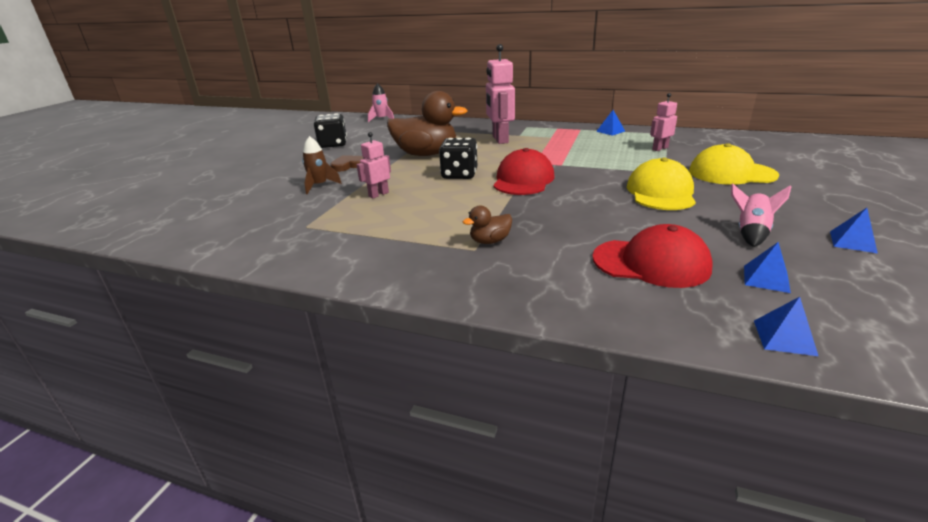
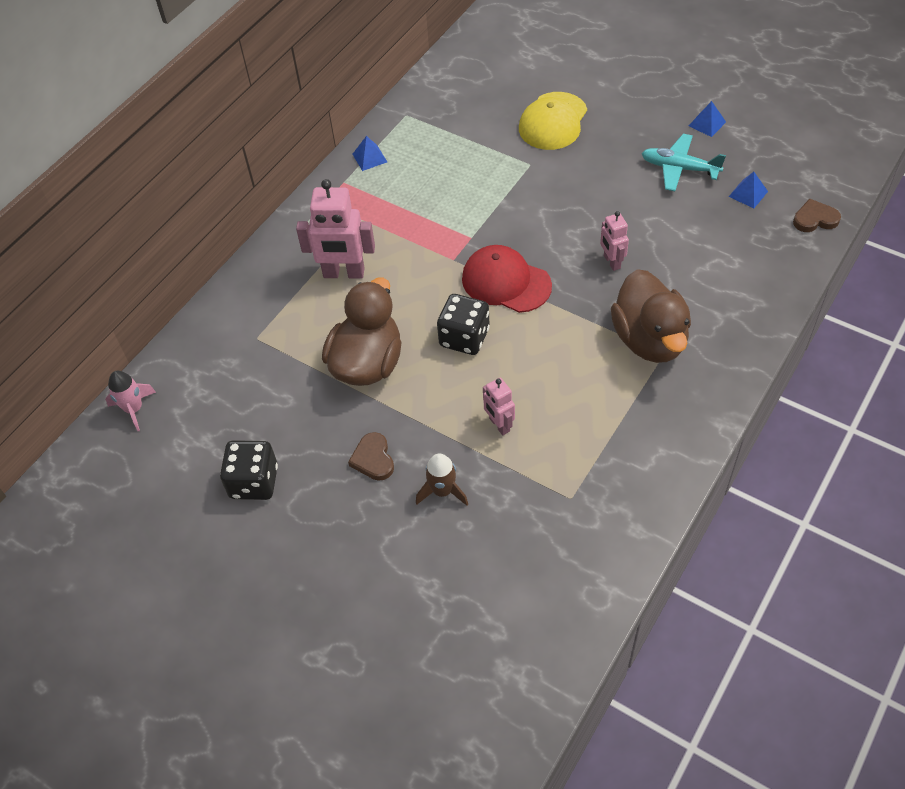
camera: 75 degrees left, 25 degrees up
brown duck [463,206,512,244] -> brown duck [611,269,691,363], size x2.25
red cap [592,224,713,288] -> none
yellow cap [627,158,696,210] -> none
pink robot [650,93,677,151] -> pink robot moved to [600,211,629,271]
pink rocket [731,183,791,247] -> turquoise plane [641,134,726,191]
blue pyramid [754,297,818,356] -> brown heart [793,199,841,232]

